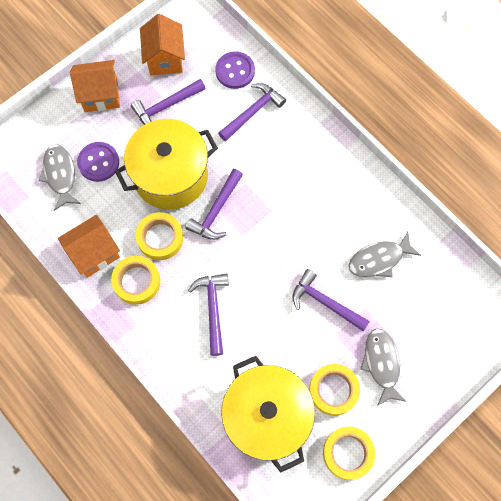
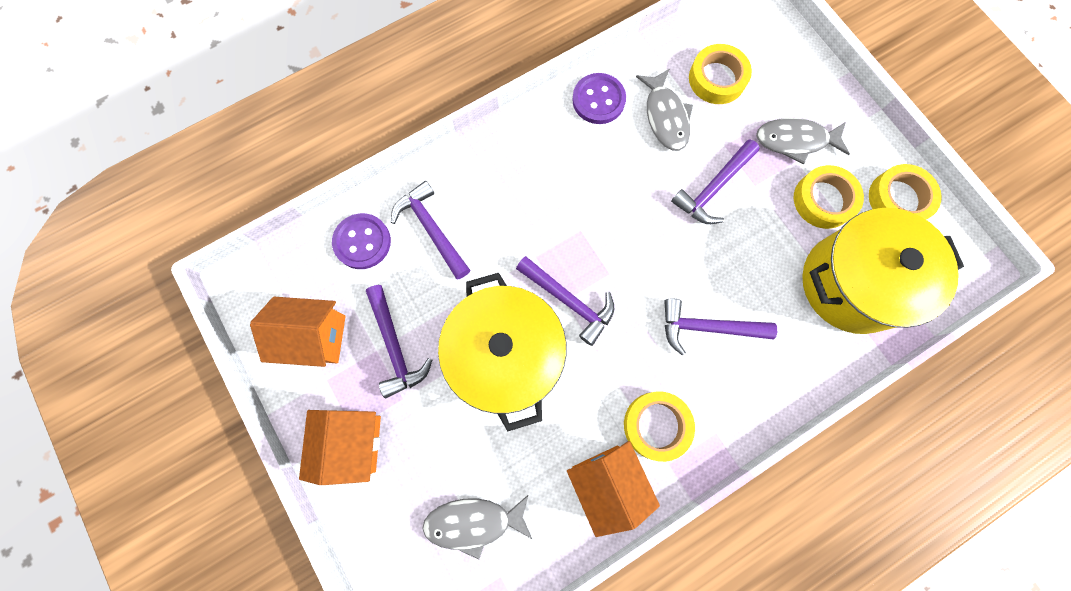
camera: 80 degrees left, 5 degrees up
purple button [77,142,119,182] -> purple button moved to [572,73,626,124]
yellow tape [135,212,183,260] -> yellow tape moved to [689,44,752,104]

